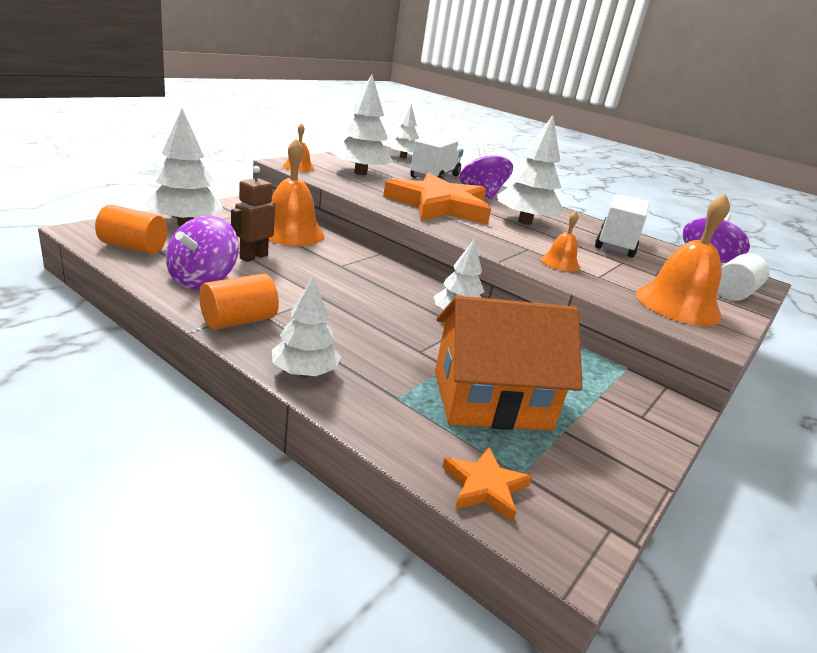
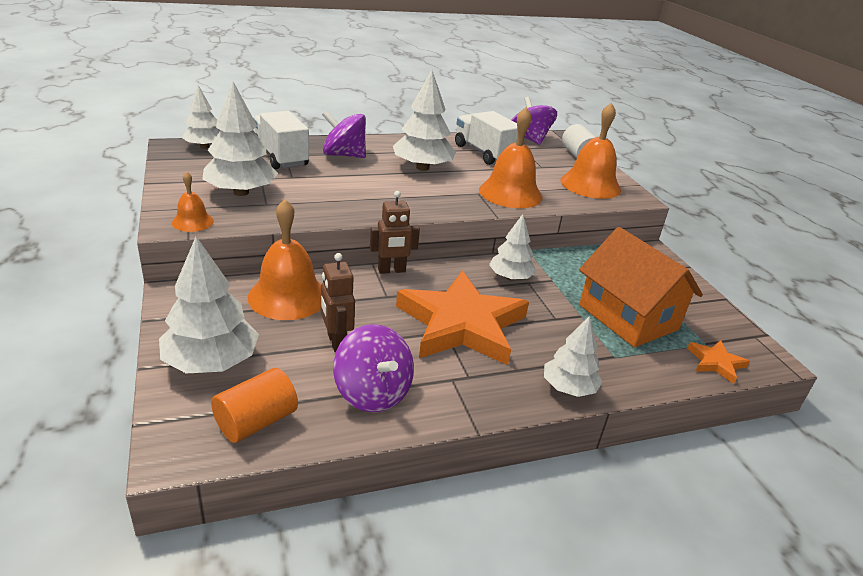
camera: 55 degrees left, 5 degrees up
orange cylinder [199,274,279,330] -> none
orange star [383,172,491,225] -> orange star moved to [396,271,529,365]
orange house [435,296,583,431] -> orange house turned 60 degrees counterclockwise [579,227,703,347]
orange bell [541,211,580,272] -> orange bell [479,107,543,208], size x1.93
none -> brown robot [370,191,420,274]

